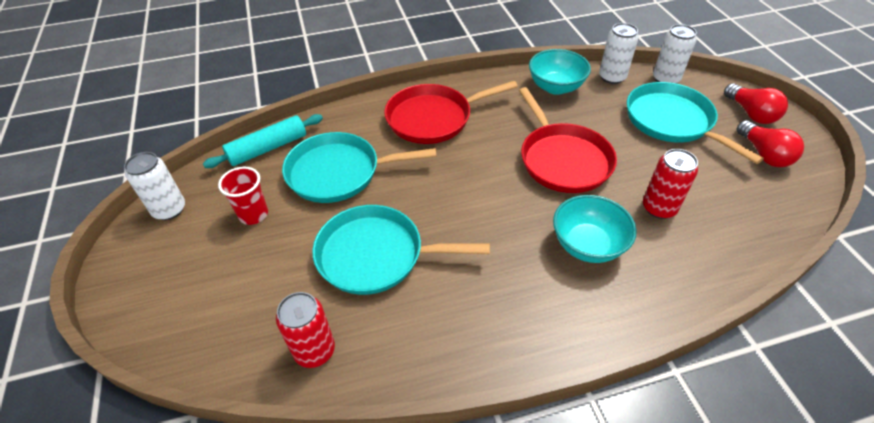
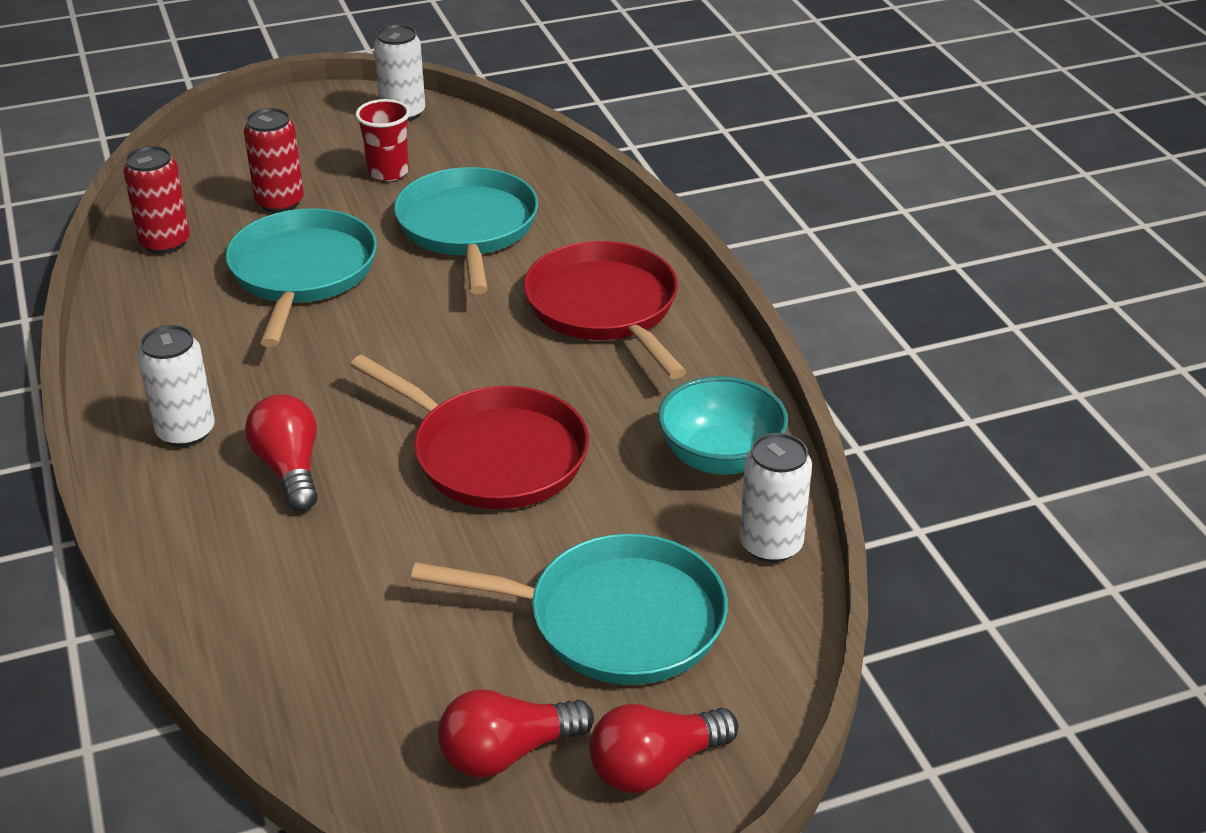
camera: 85 degrees right, 10 degrees down
turquoise rolling pin [203,114,323,168] -> none
red pan [519,87,617,193] -> red pan turned 120 degrees counterclockwise [351,355,589,509]
turquoise bowl [553,195,637,263] -> red light bulb [245,394,318,511]
turquoise pan [627,82,764,164] -> turquoise pan turned 45 degrees clockwise [411,534,728,685]
red can [643,149,698,219] -> red can moved to [244,108,304,213]
white can [653,24,697,83] -> white can moved to [138,325,215,447]

